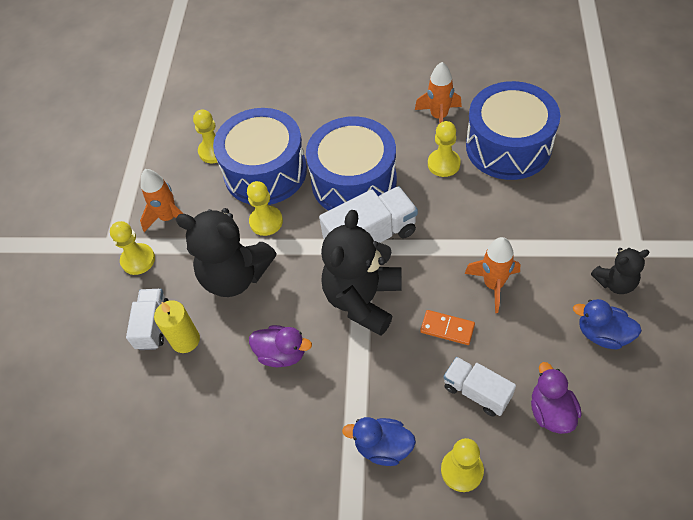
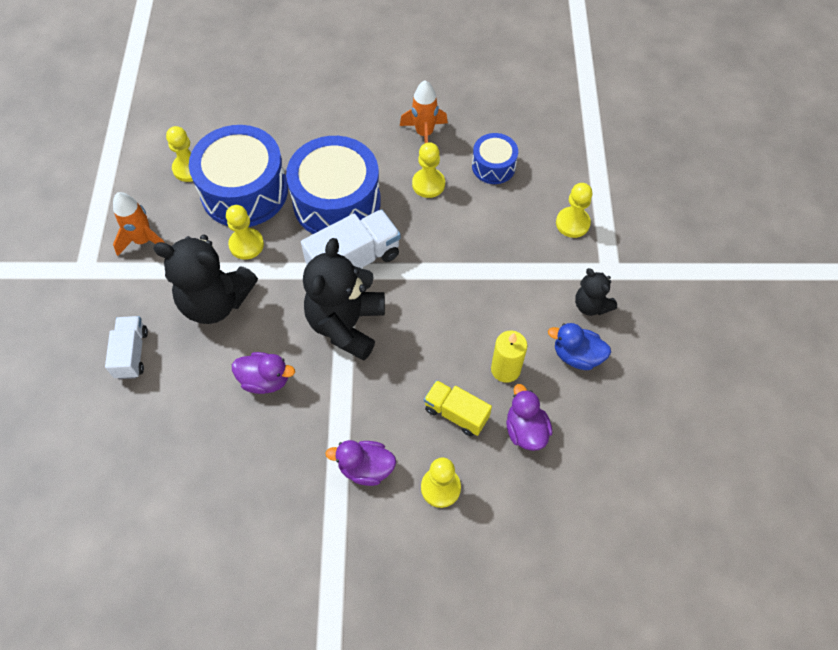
camera: 10 degrees left, 5 degrees up
yellow pawn [110,221,155,275] -> yellow pawn moved to [556,183,592,238]
yellow candle [154,300,200,353] -> yellow candle moved to [491,330,527,383]
blue duck [342,417,416,466] -> purple duck [325,440,396,486]
orange domino [420,310,475,345] -> none
white truck [443,357,516,417] -> yellow truck [424,380,492,436]
orange rocket [464,237,521,313] -> none
blue drum [466,81,560,180] -> blue drum [472,133,518,184], size x0.51
black teddy bear [591,248,649,294] -> black teddy bear turned 75 degrees clockwise [575,268,617,316]

